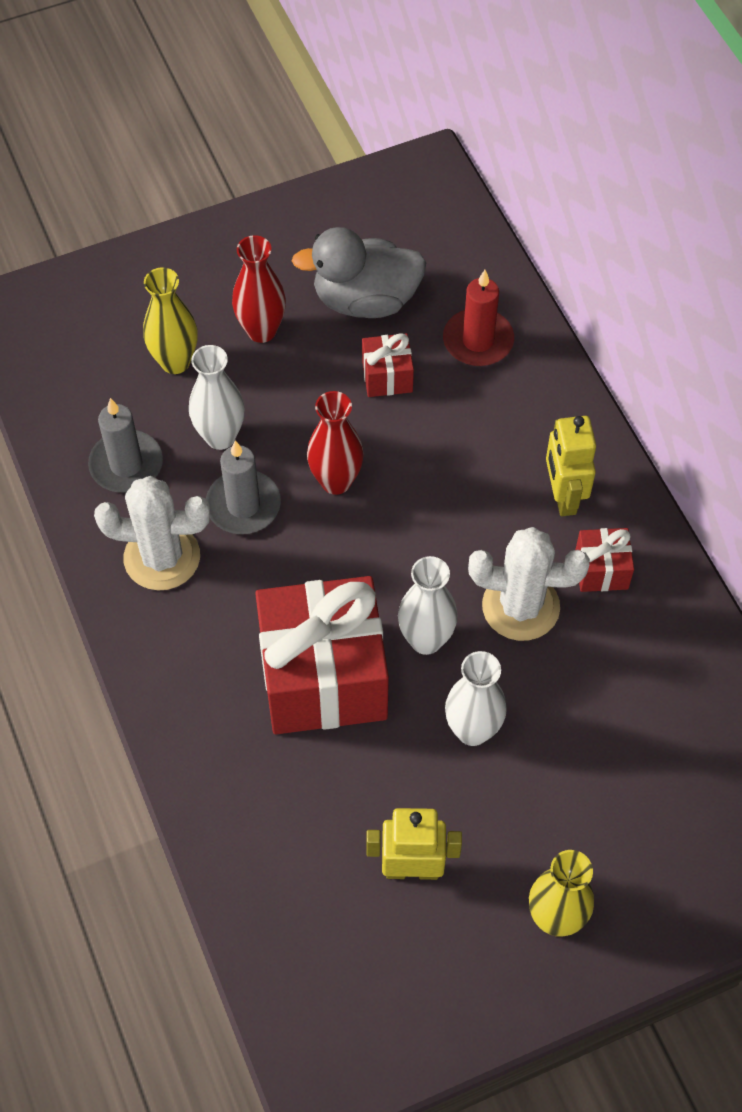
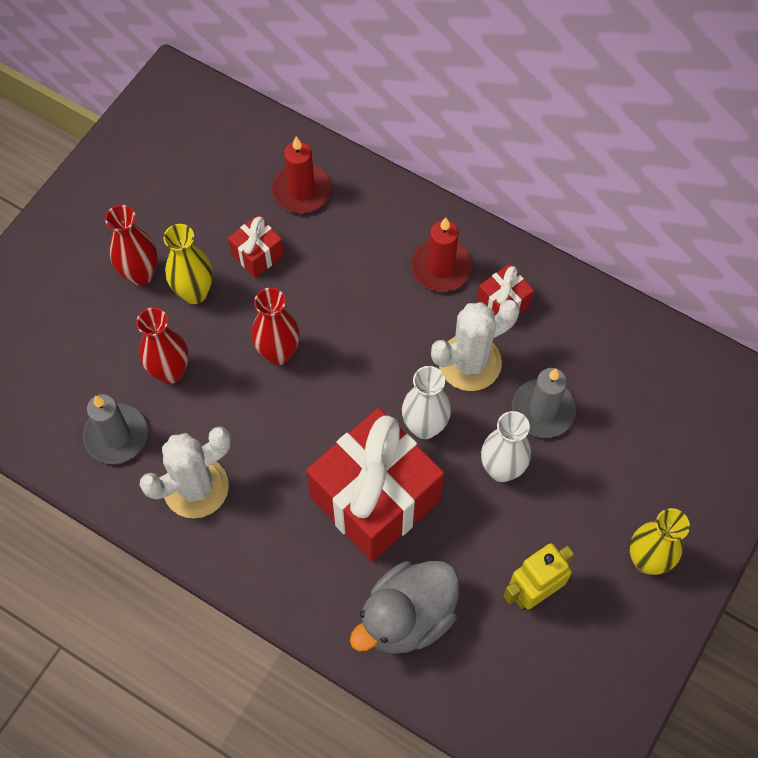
camera: 35 degrees left, 5 degrees up
yellow vase [143,267,198,374] -> yellow vase moved to [163,224,213,304]
white vase [189,345,245,450] -> red vase [136,307,189,384]
grey candle [206,441,281,534] -> grey candle moved to [512,368,576,438]
grey duck [292,227,426,318] -> grey duck moved to [350,561,460,654]
yellow robot [546,416,596,516] -> red candle [411,217,472,292]

